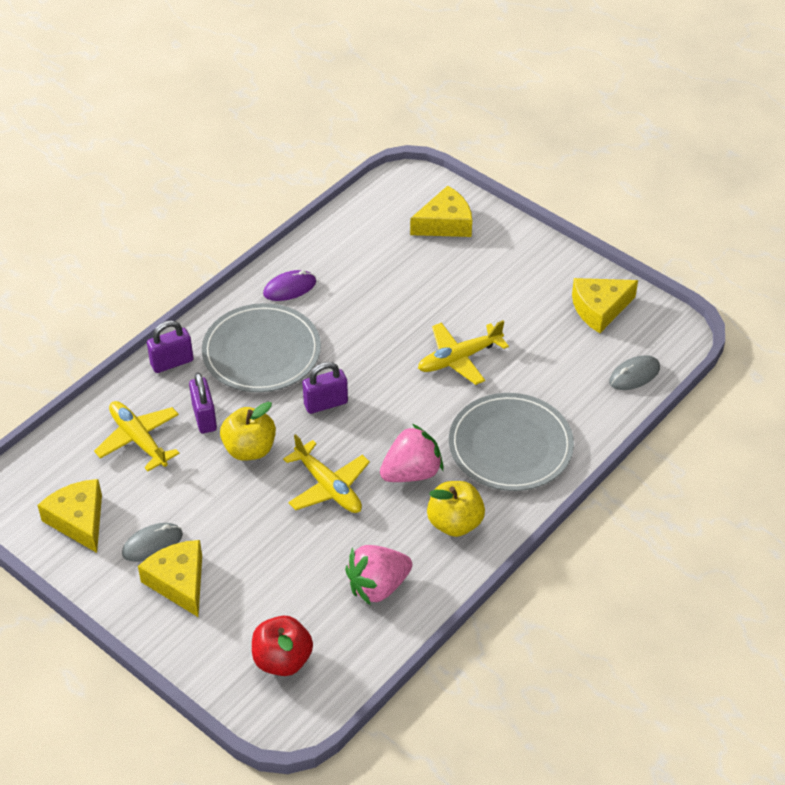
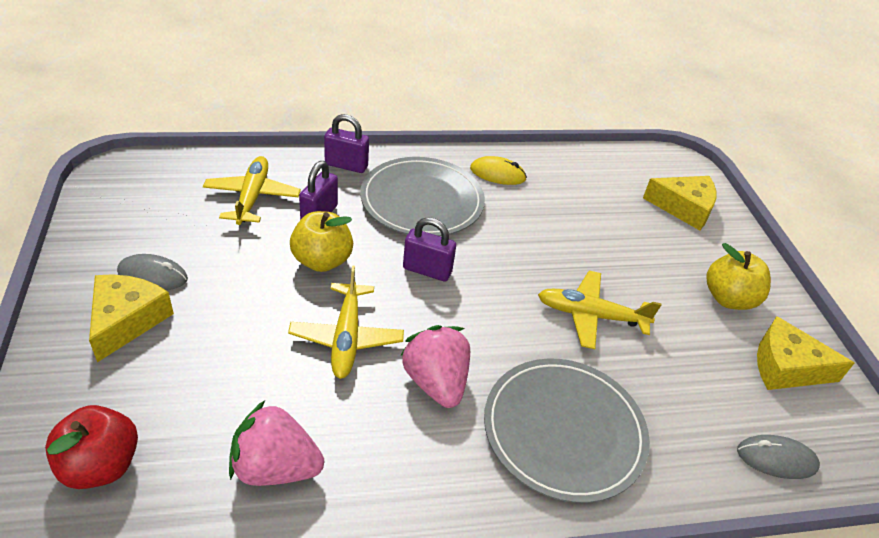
camera: 35 degrees right, 5 degrees down
yellow cheese [38,479,102,553] -> none
purple mouse [263,270,316,301] -> yellow mouse [470,156,527,185]
pink strawberry [380,424,443,482] -> pink strawberry turned 120 degrees counterclockwise [400,325,470,408]
yellow apple [427,481,485,537] -> yellow apple moved to [706,243,771,310]

